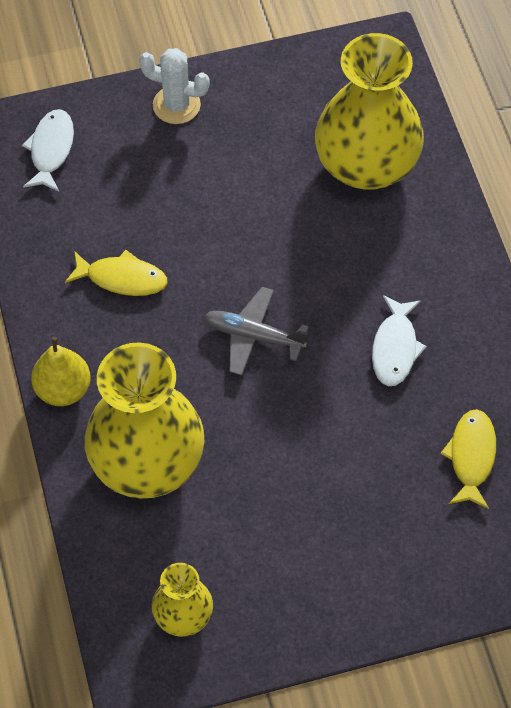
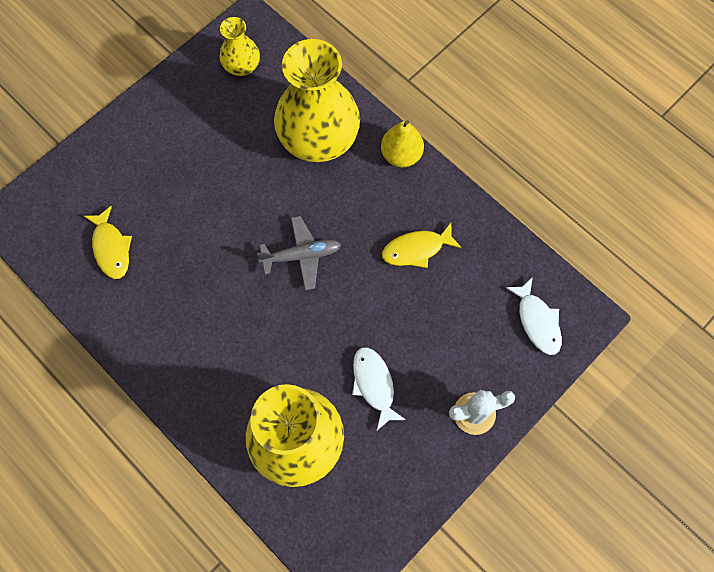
camera: 150 degrees right, 10 degrees up
white fish [372,295,427,386] -> white fish moved to [352,347,406,430]

